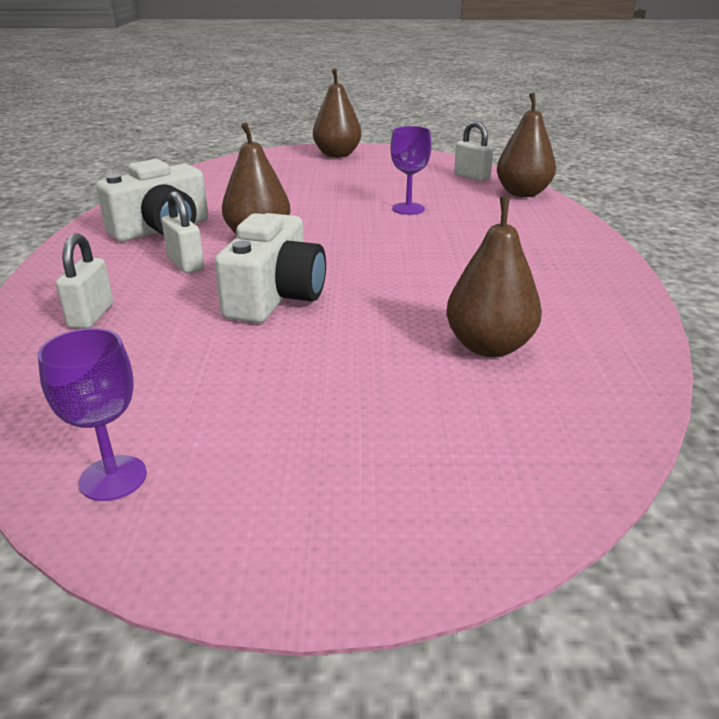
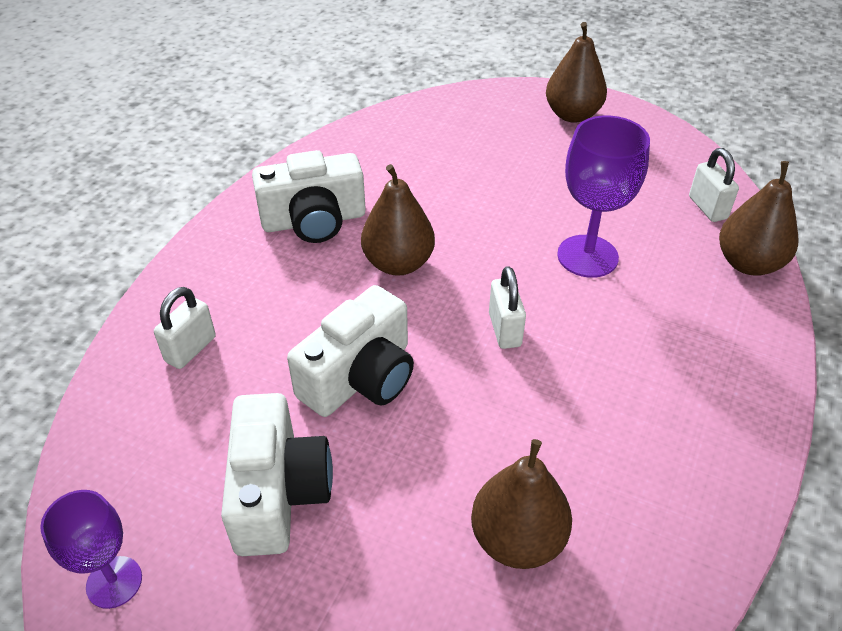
camera: 25 degrees right, 15 degrees up
white padlock [162,191,204,273] -> white padlock moved to [489,266,526,349]
purple goblet [391,126,432,215] -> purple goblet [557,116,650,278], size x1.57
none -> white camera [221,393,333,556]

